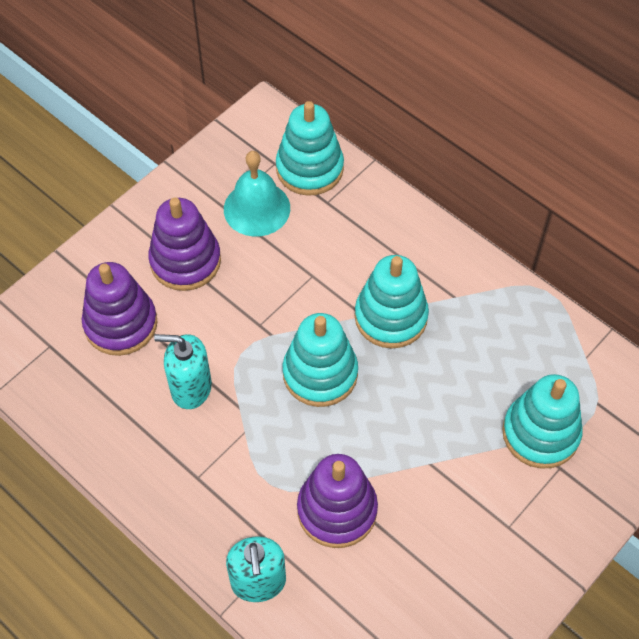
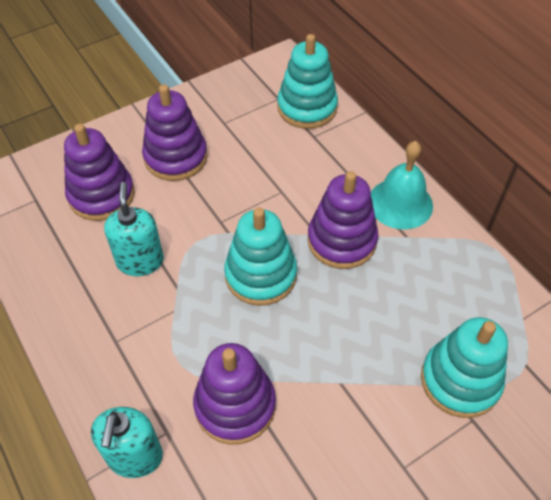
camera: 15 degrees right, 5 degrees down
turquoise soap dispenser [154,334,212,409] -> turquoise soap dispenser turned 60 degrees clockwise [104,182,164,276]
turquoise bell [224,151,290,237] -> turquoise bell moved to [371,141,433,229]
turquoise stacking toy [355,255,429,349] -> purple stacking toy [307,171,379,269]

